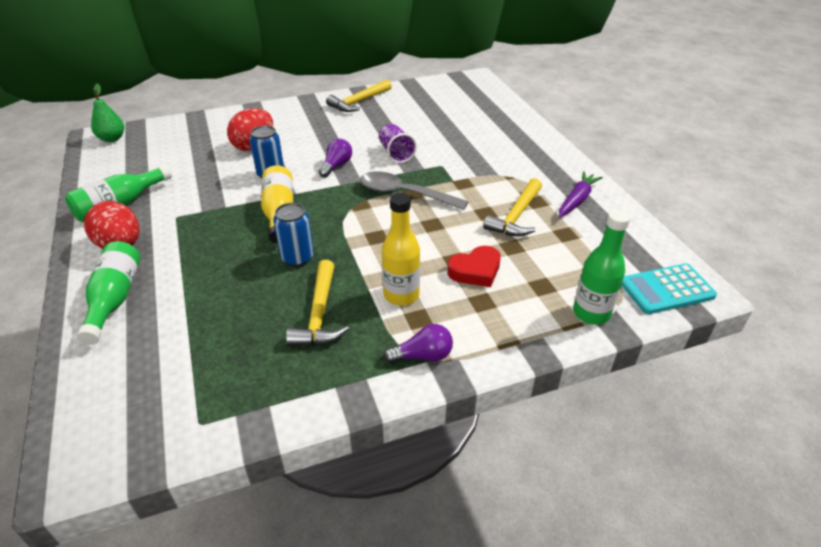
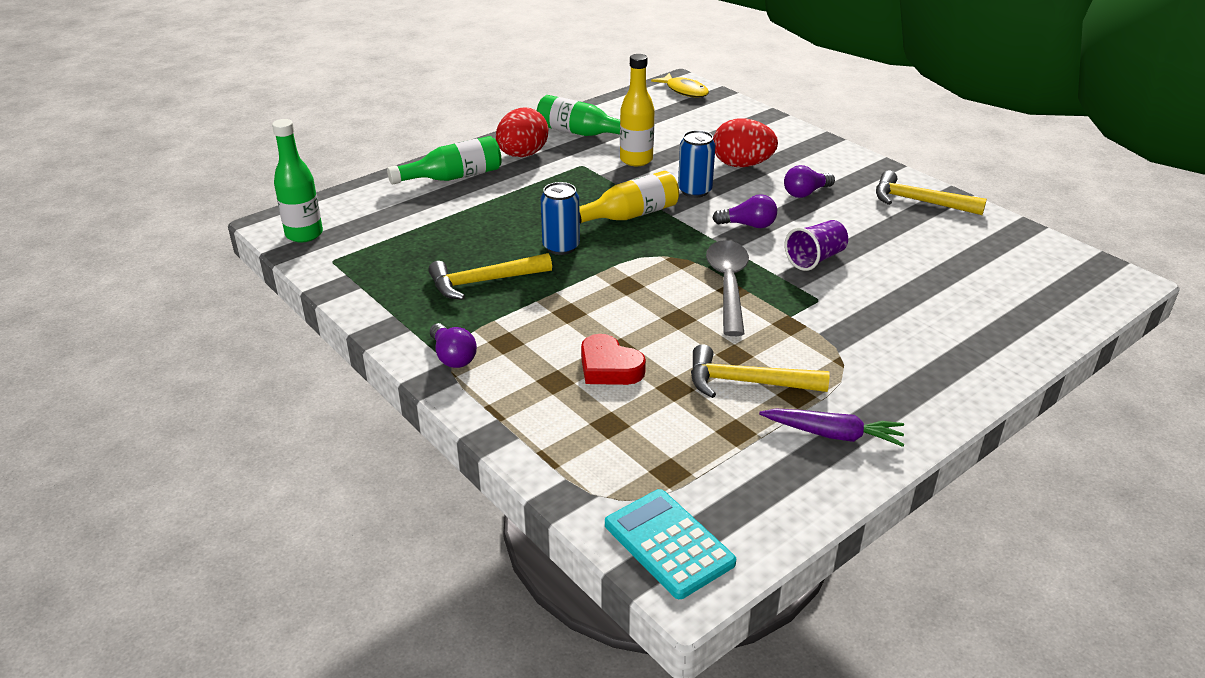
camera: 70 degrees right, 5 degrees down
green pear [91,84,124,142] -> yellow fish [651,73,709,97]
yellow bottle [382,193,420,306] -> yellow bottle moved to [620,54,655,166]
green bottle [573,210,631,325] -> green bottle moved to [272,119,323,242]
none -> purple light bulb [784,165,835,198]

